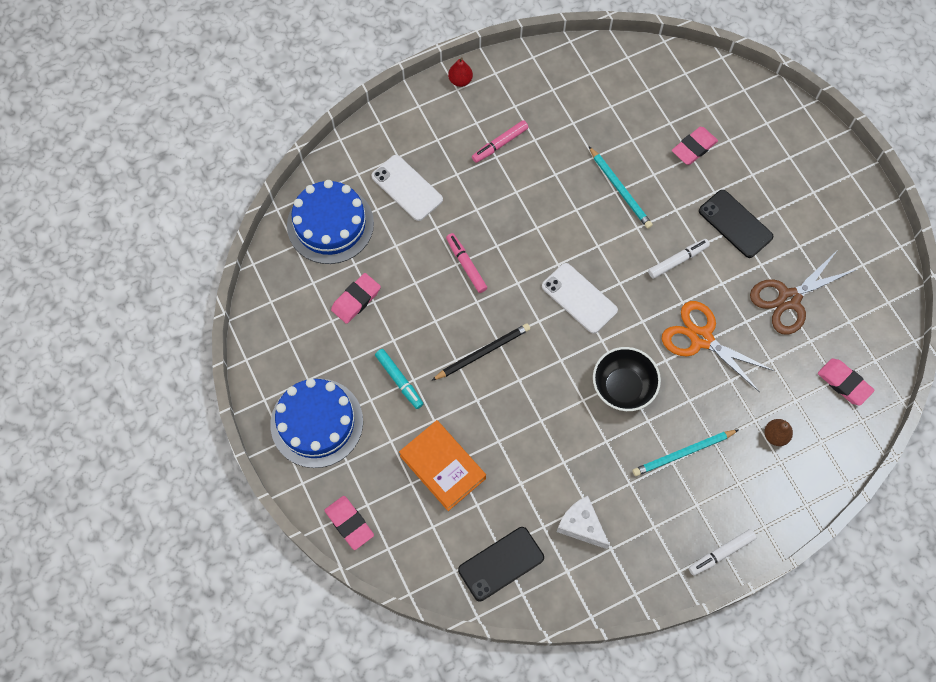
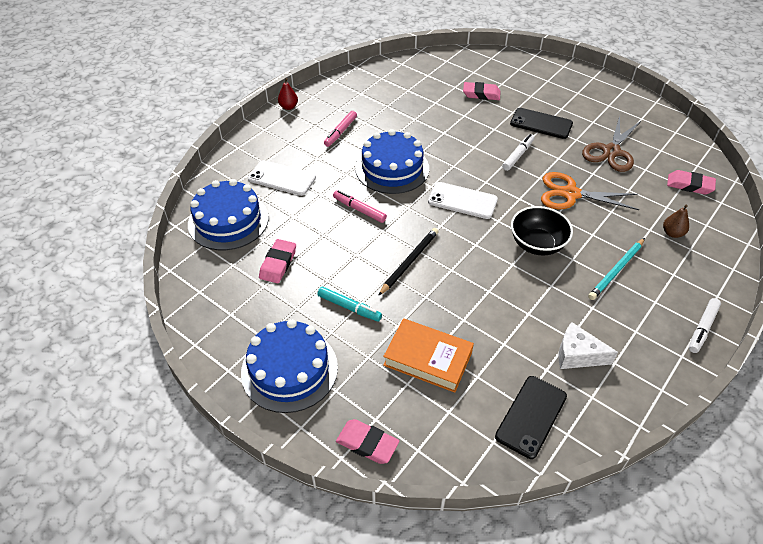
camera: 25 degrees left, 20 degrees down
turquoise pencil [589,147,653,229] -> none
pink eraser [672,127,718,165] -> pink eraser turned 75 degrees clockwise [463,82,501,100]
none -> blue cake [355,129,429,194]

